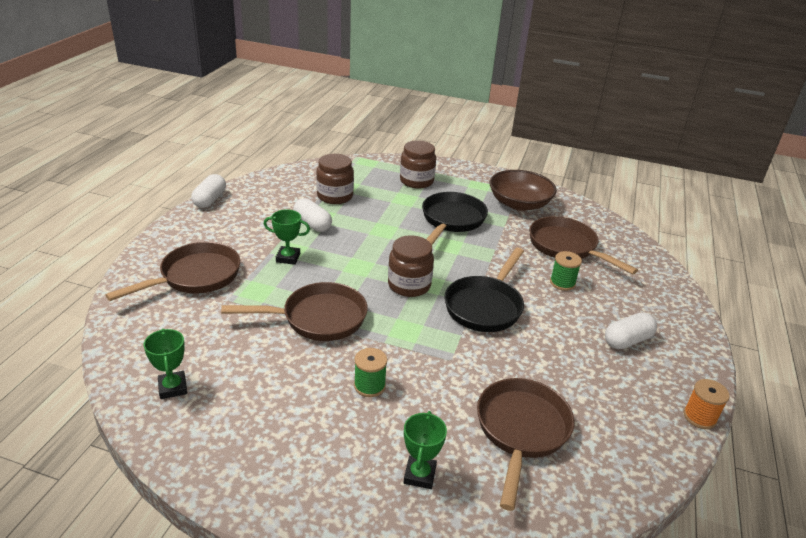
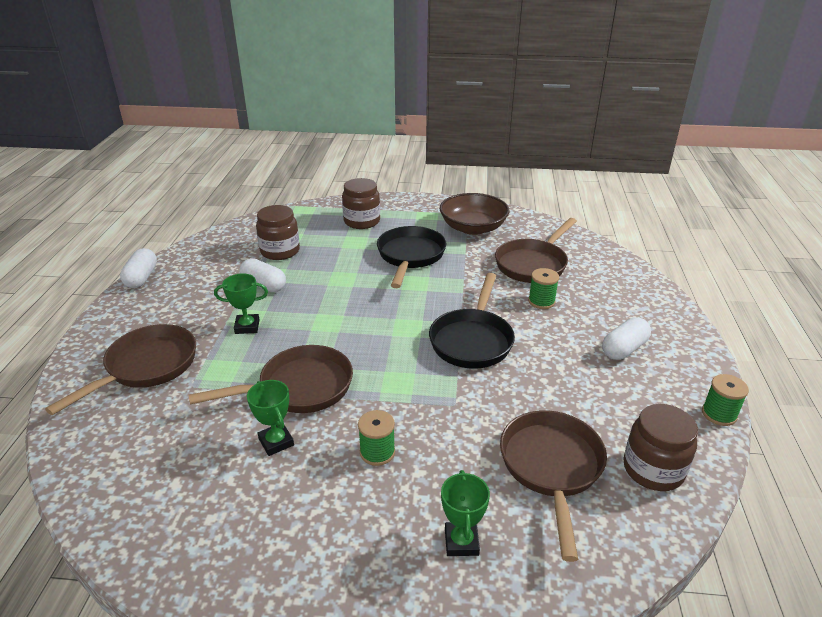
camera: 10 degrees left, 0 degrees up
green trophy [143,329,187,399] -> green trophy moved to [247,380,294,456]
brown jar [388,235,434,297] -> brown jar moved to [623,404,698,491]
brown pan [529,216,638,274] -> brown pan turned 90 degrees counterclockwise [495,218,577,283]
orange spool [684,379,730,429] -> green spool [702,374,749,426]

